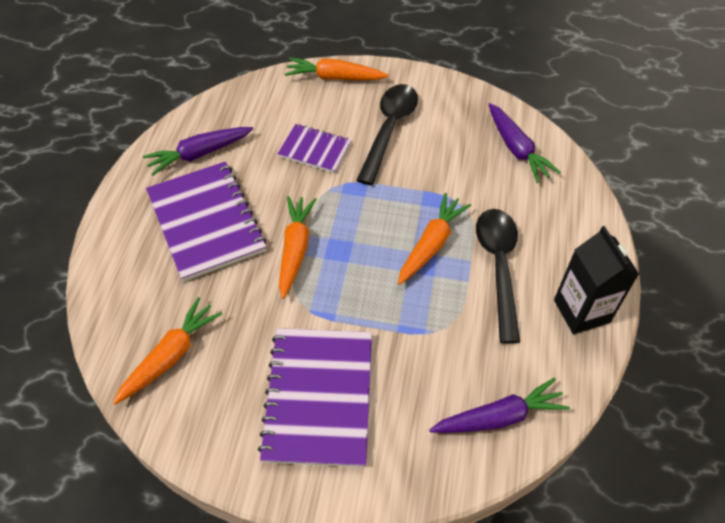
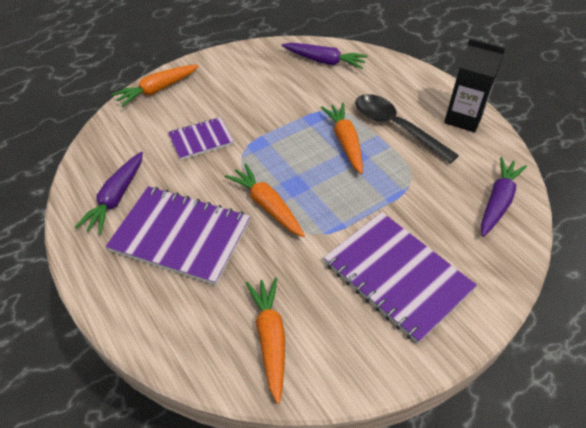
camera: 45 degrees left, 5 degrees down
black spoon [357,84,418,185] -> none

